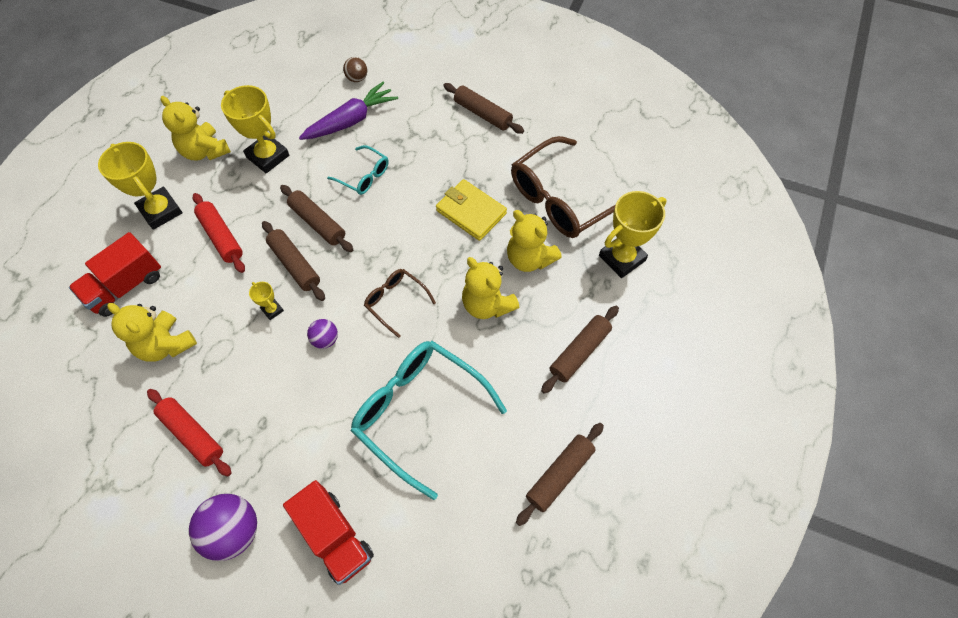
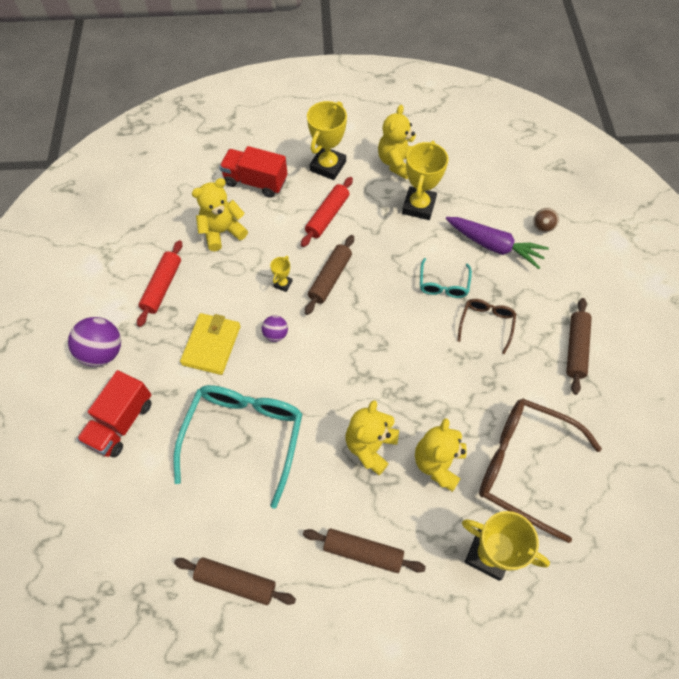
camera: 65 degrees right, 0 degrees up
yellow teddy bear [107,303,197,362] -> yellow teddy bear turned 45 degrees clockwise [192,178,248,251]
brown rolling pin [280,185,353,252] -> none
brown glasses [364,269,436,338] -> brown glasses moved to [457,299,516,354]
yellow wallet [436,179,507,241] -> yellow wallet moved to [180,313,240,375]

